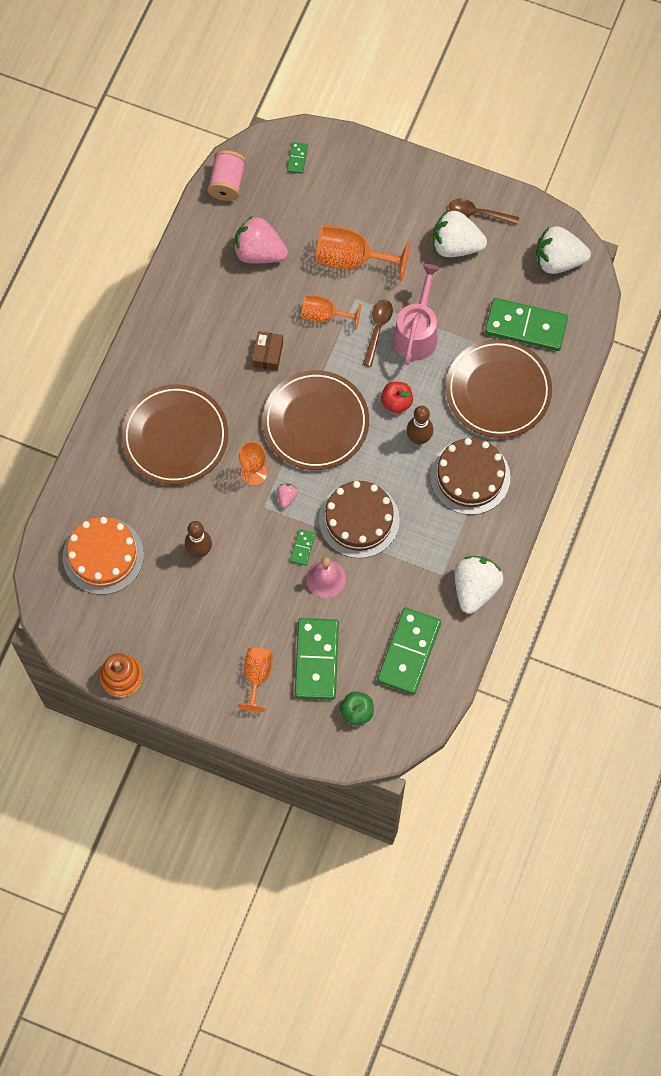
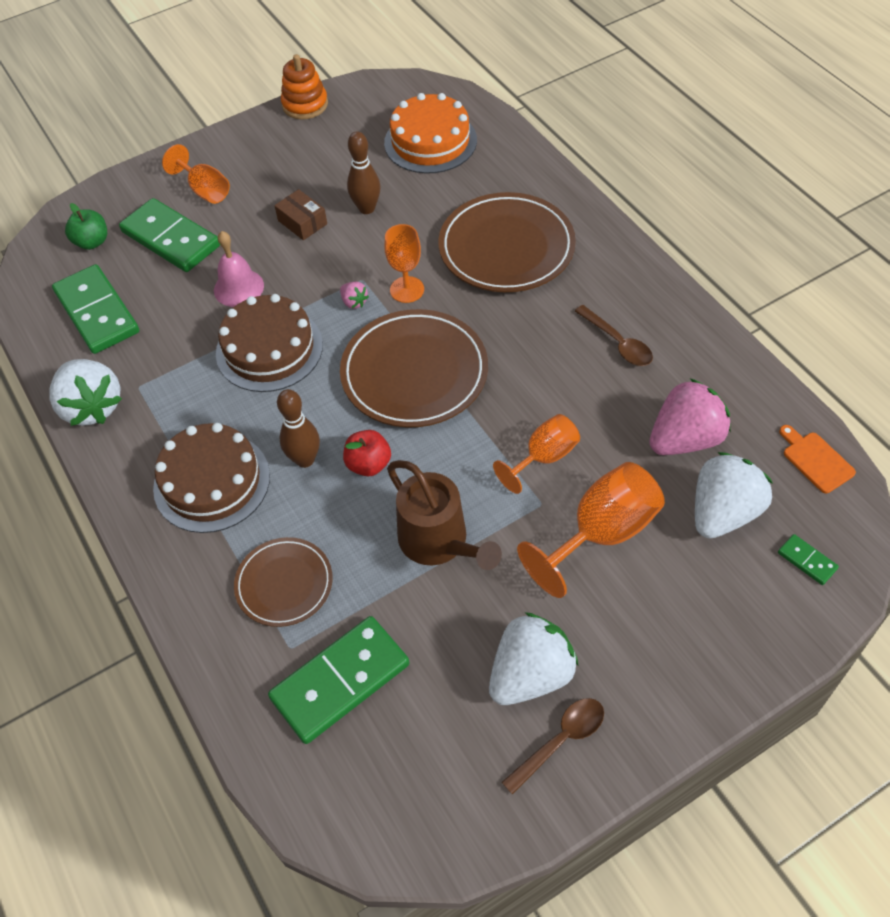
camera: 130 degrees right, 15 degrees down
pink spool [207,150,246,201] -> orange cutting board [779,425,856,493]
brown box [252,331,283,371] -> brown box moved to [274,189,327,240]
green domino [290,529,315,566] -> none
brown spoon [363,300,393,367] -> brown spoon moved to [575,305,653,366]
pink watering can [393,264,440,365] -> brown watering can [387,460,502,570]
brown plate [446,339,552,438] -> brown plate [234,537,333,627], size x0.59
white strawberry [536,226,591,274] -> white strawberry moved to [695,452,772,539]

